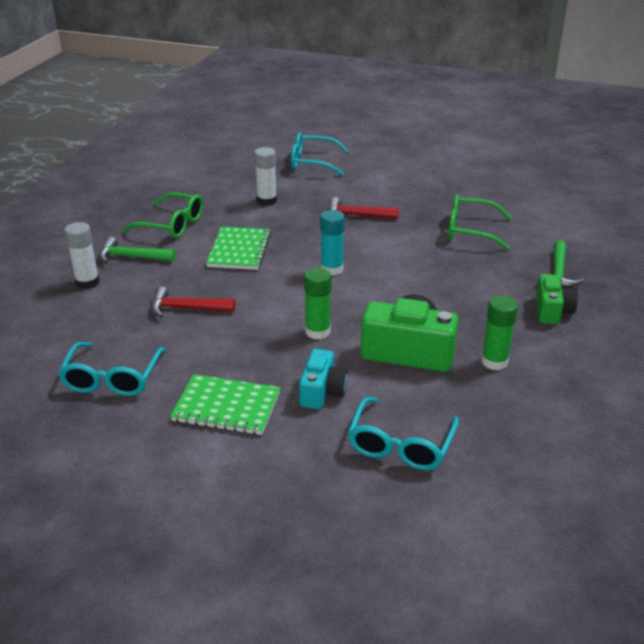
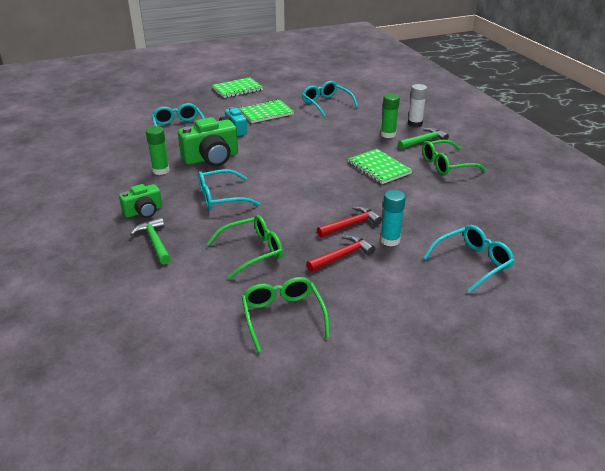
camera: 140 degrees right, 0 degrees up
red hammer [151,287,235,318] -> red hammer moved to [306,235,375,272]
white glue stick [254,147,277,206] -> none
green glue stick [304,268,331,339] -> green glue stick moved to [381,94,400,138]
turquoise glue stick [320,210,345,275] -> turquoise glue stick moved to [380,190,406,246]
green camera [536,274,578,324] -> green camera turned 90 degrees counterclockwise [119,184,162,218]
none -> turquoise glasses [198,169,260,210]
none -> green notebook [212,77,263,98]
none -> green glasses [242,277,330,353]

